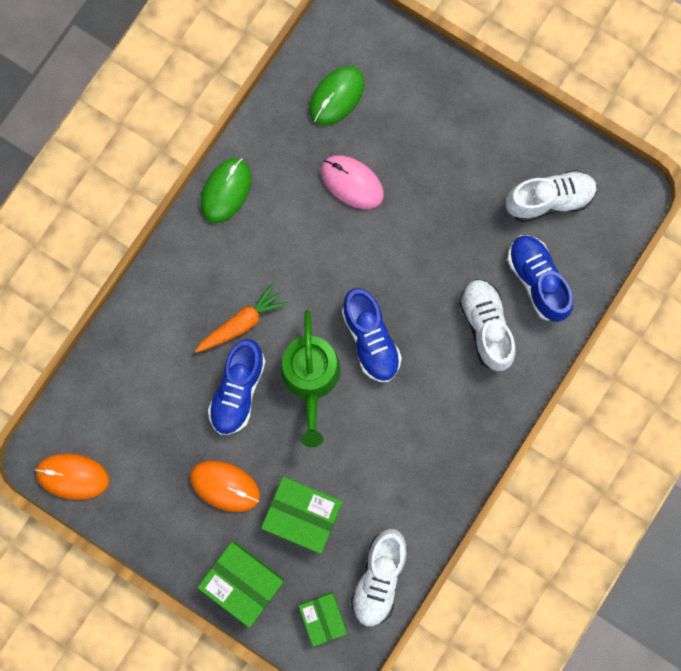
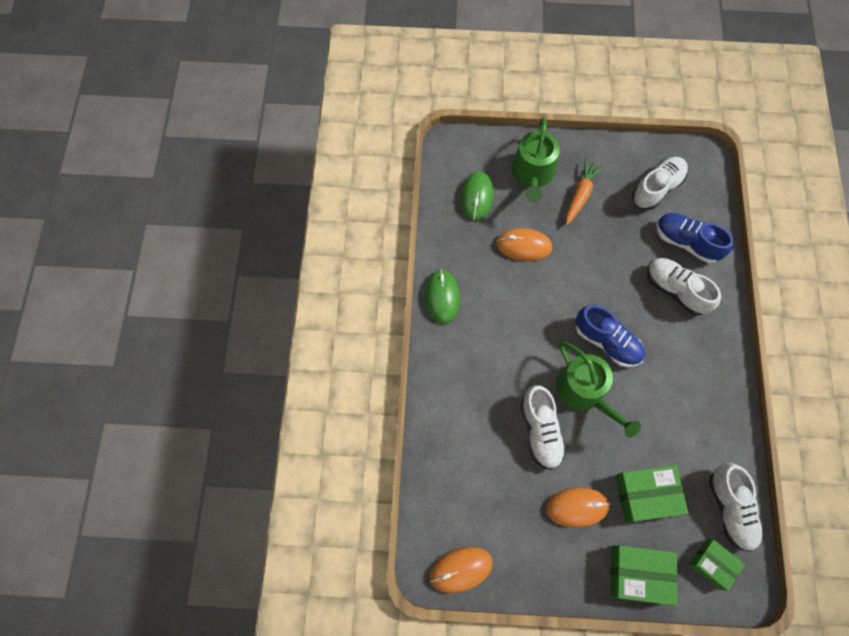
camera: 30 degrees left, 10 degrees down
orange carrot [195,283,288,353] -> orange carrot moved to [566,159,603,225]
blue shoe [208,339,266,435] -> white shoe [521,385,567,470]
pink mouse [321,155,384,209] -> orange mouse [496,228,552,261]
none -> green watering can [512,117,560,202]

